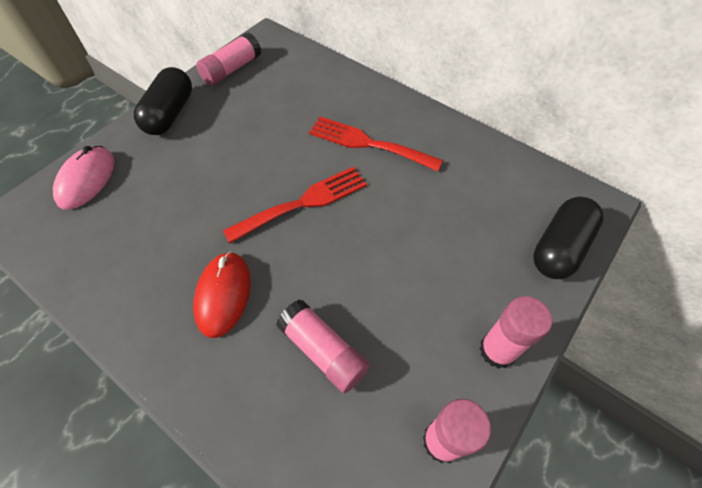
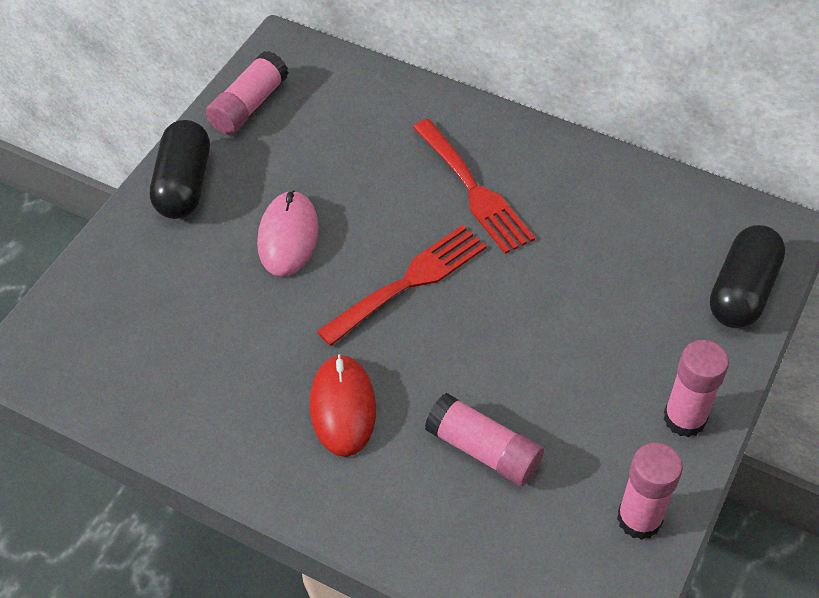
camera: 10 degrees left, 5 degrees down
pink mouse [53,146,114,210] -> pink mouse moved to [257,190,319,277]
red fork [309,116,443,171] -> red fork turned 135 degrees counterclockwise [413,119,535,254]

